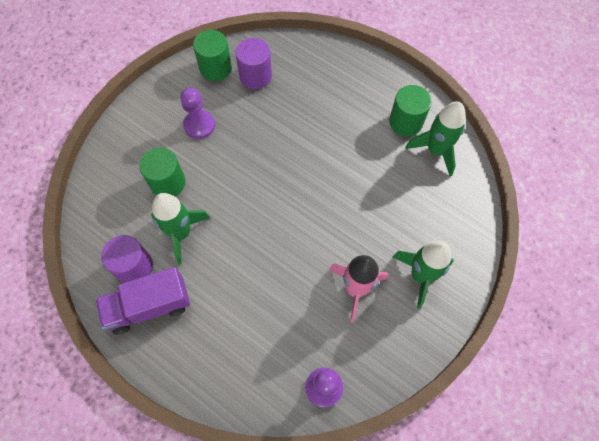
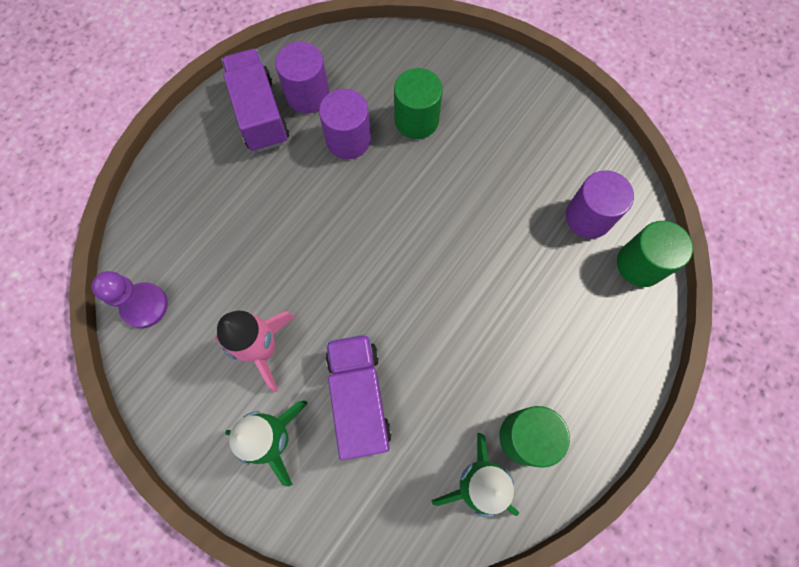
camera: 90 degrees right, 5 degrees up
green rocket [151,193,210,264] -> purple cylinder [319,89,371,159]
purple pawn [180,88,215,139] -> none
green cylinder [193,30,232,81] -> green cylinder moved to [617,221,693,287]
none -> purple truck [326,334,392,460]

